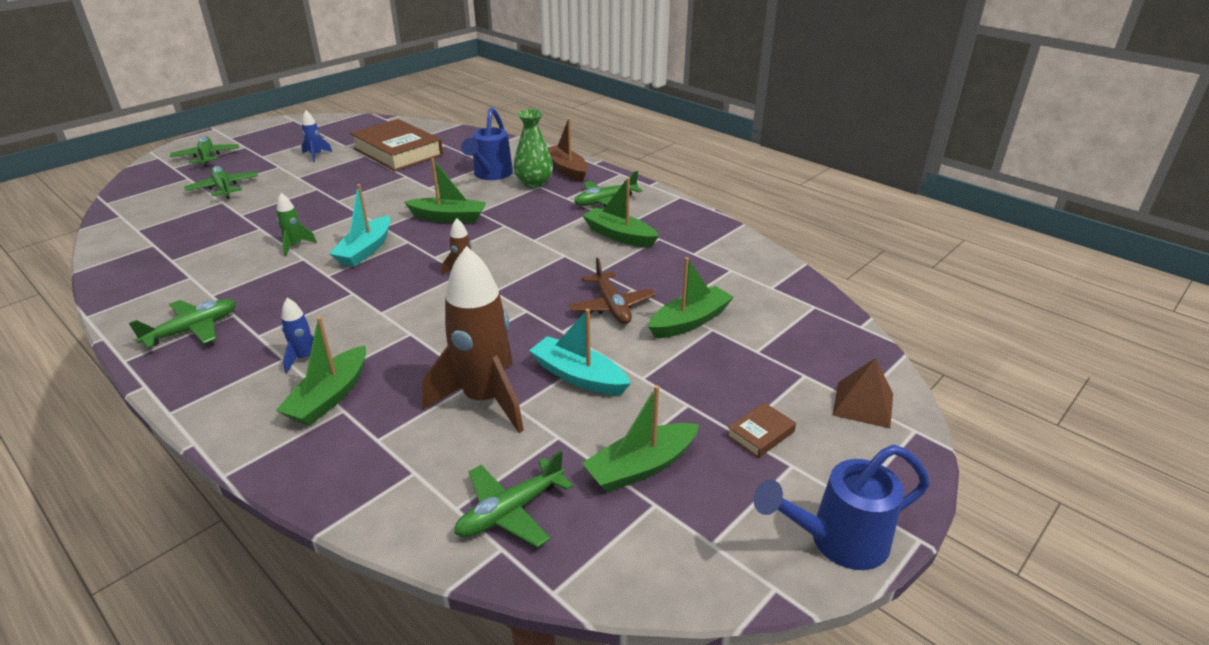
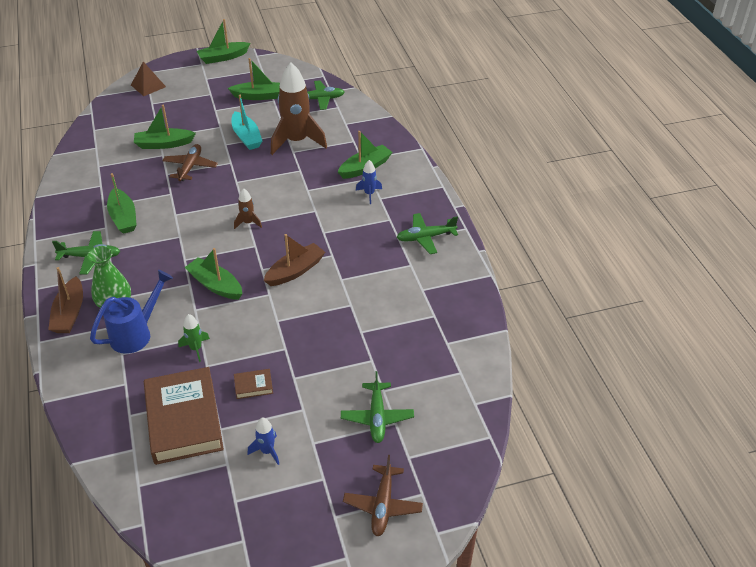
camera: 150 degrees left, 10 degrees up
green plane [170,136,239,167] -> brown plane [343,455,423,536]
green rocket [277,193,317,257] -> green rocket moved to [178,314,210,362]
turquoise boat [329,184,391,267] -> brown boat [264,234,325,286]
brown book [727,402,796,458] -> brown book moved to [234,369,273,399]
blue watering can [753,445,930,570] -> green boat [197,19,250,64]

